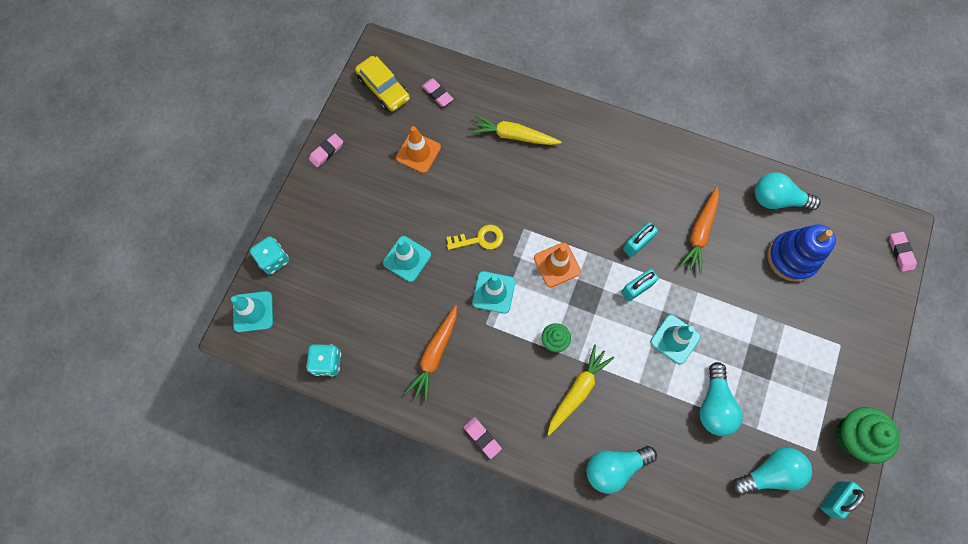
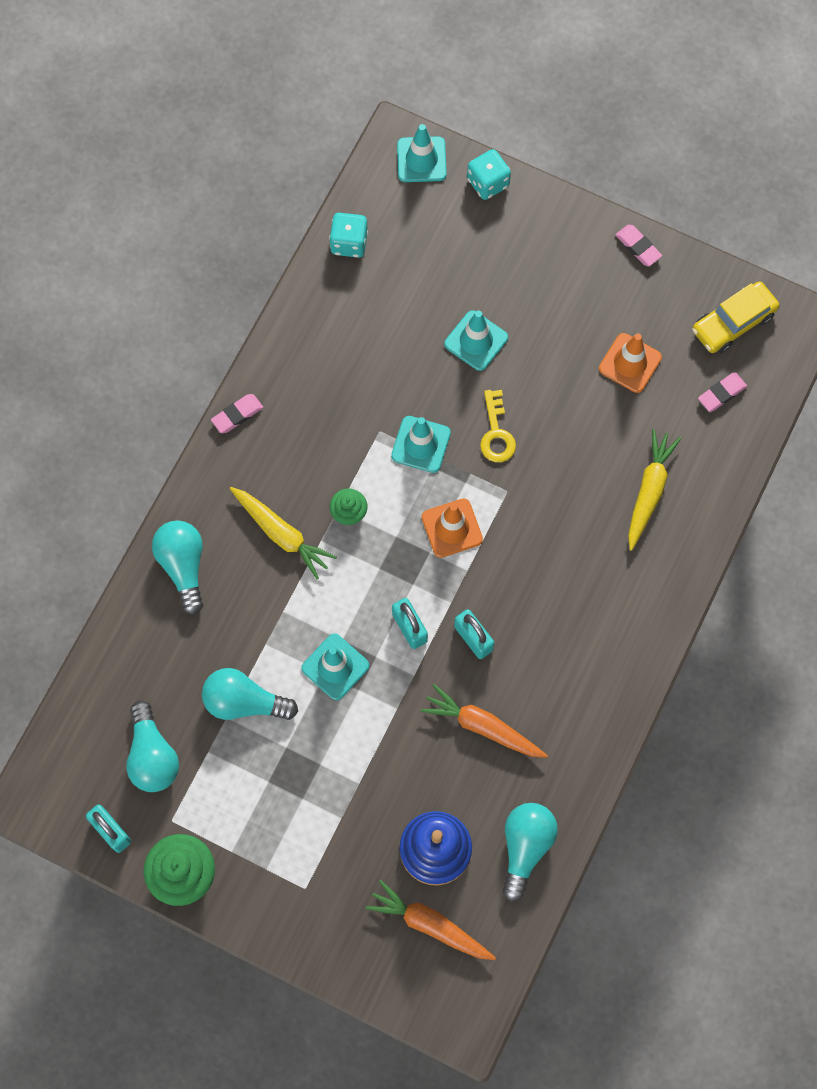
camera: 95 degrees right, 0 degrees up
orange carrot [405,305,457,402] -> orange carrot moved to [366,880,496,960]
pink eraser [889,232,917,272] -> none

